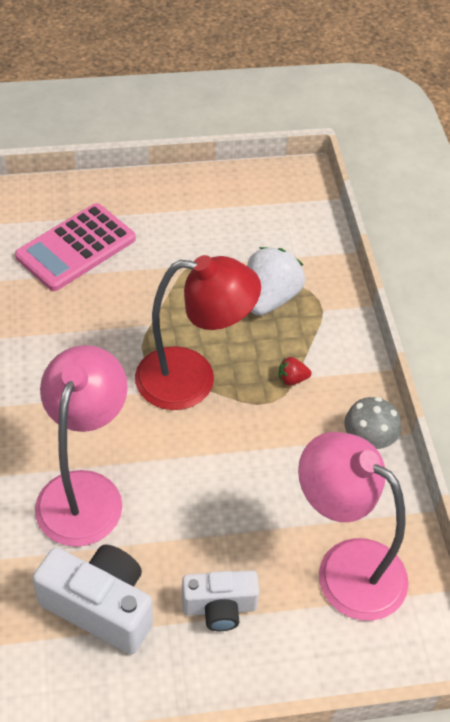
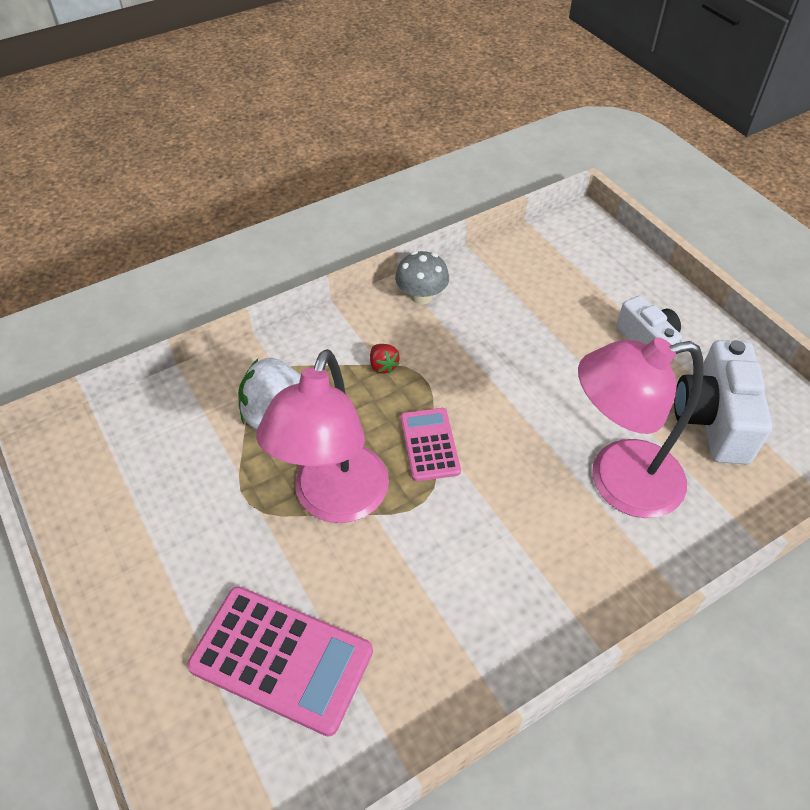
camera: 110 degrees left, 0 degrees up
red lamp [135,255,261,410] -> pink calculator [401,408,461,481]
pink lamp [298,432,409,621] -> pink lamp moved to [256,349,389,523]

